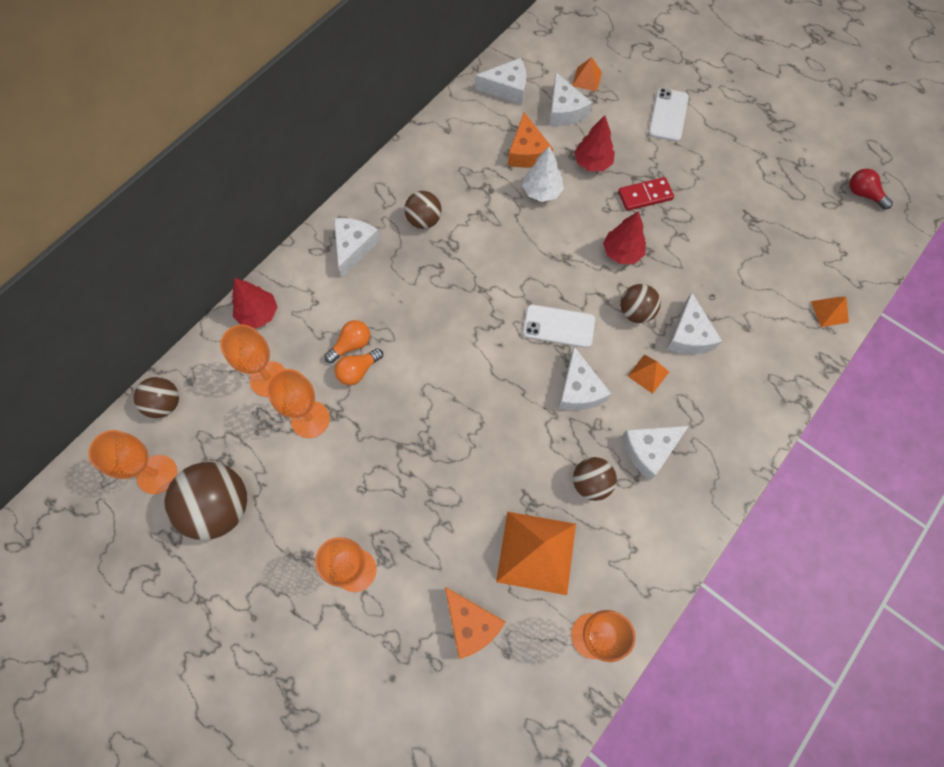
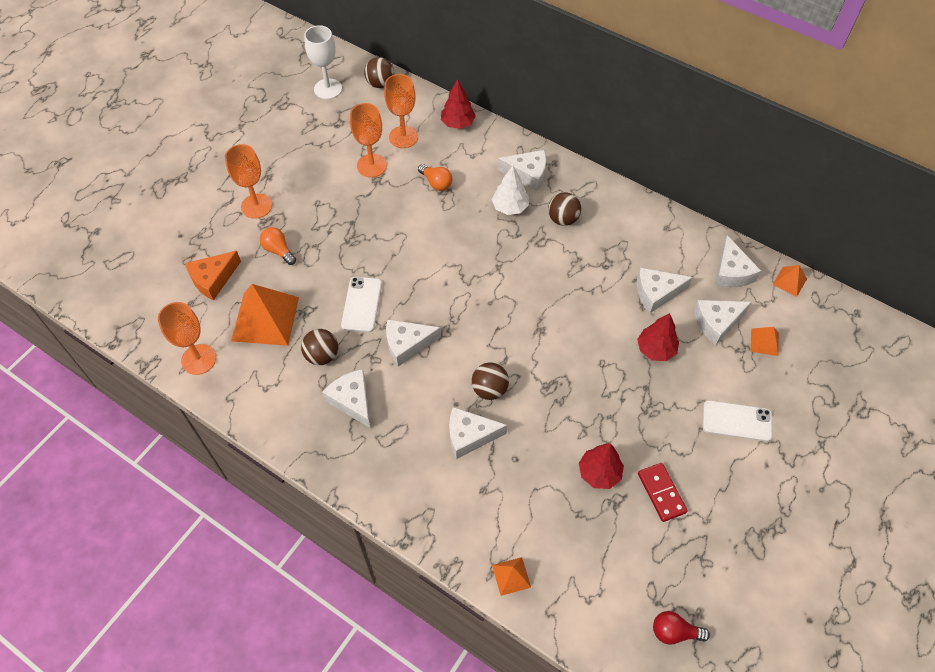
camera: 85 degrees right, 10 degrees down
orange goblet [88,430,177,494] -> white goblet [304,25,342,99]
brown ball [165,462,247,540] -> none
orange light bulb [335,348,383,385] -> orange light bulb moved to [260,227,296,265]
orange cheese [508,112,553,168] -> white cheese [637,268,693,313]
white tree [522,146,564,202] -> white tree moved to [492,166,529,215]
white phone [523,305,595,348] -> white phone moved to [341,277,382,332]
red tree [603,211,646,264] -> red tree moved to [579,443,624,489]
red domino [618,177,674,211] -> red domino moved to [638,463,688,522]
orange pyramid [628,354,669,394] -> orange pyramid moved to [772,265,807,297]
red light bulb [849,169,893,210] -> red light bulb turned 120 degrees counterclockwise [653,611,710,645]

